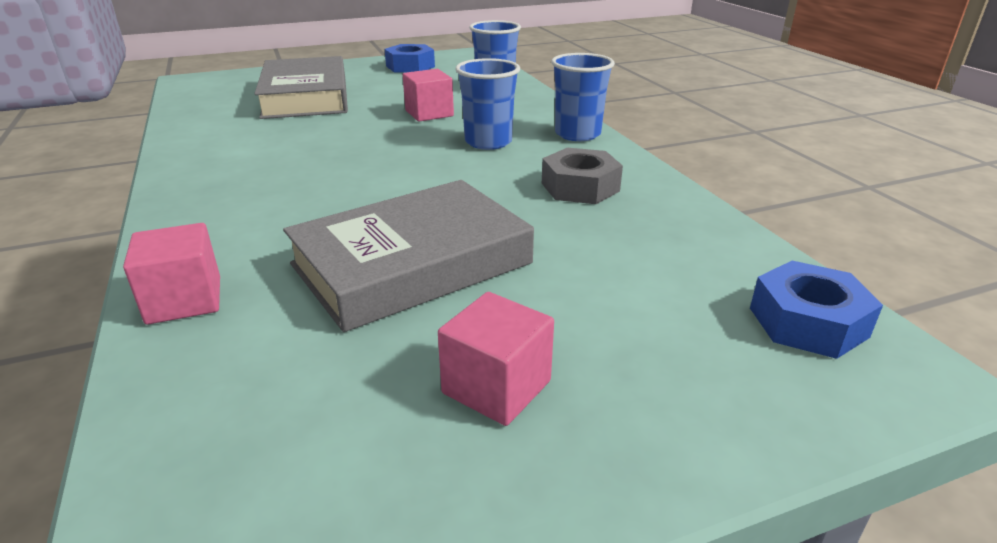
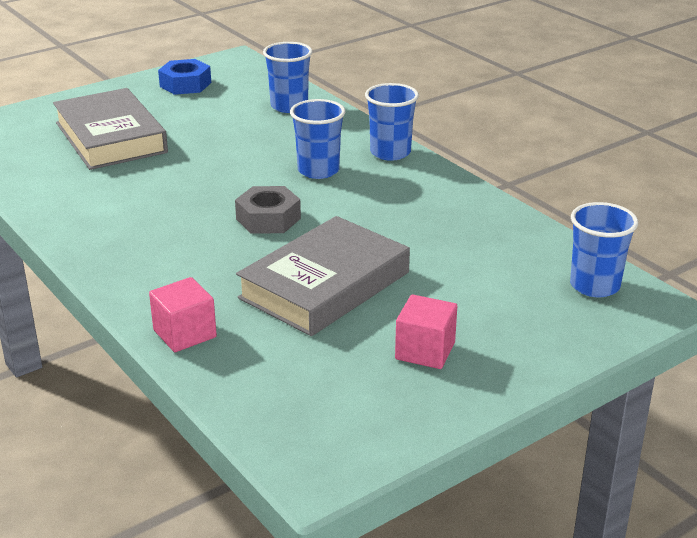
camera: 15 degrees left, 0 degrees up
pink cube [403,69,454,122] -> none
grey nut [542,148,623,204] -> grey nut moved to [235,186,301,234]
blue nut [750,261,883,359] -> blue cup [570,202,638,297]

